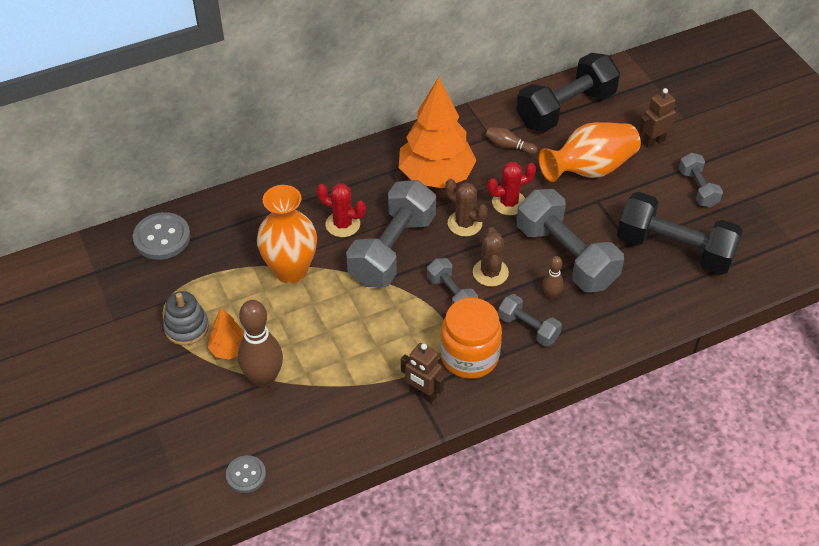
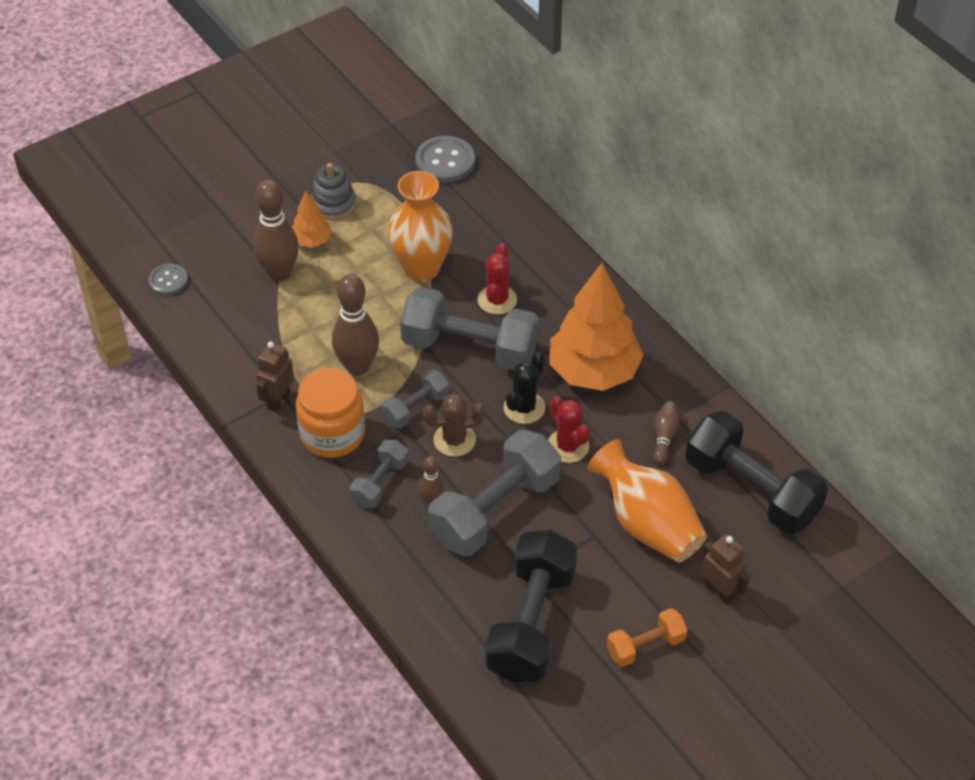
camera: 80 degrees right, 0 degrees up
brown cactus [445,179,488,237] -> black cactus [504,352,545,424]
grey dumbbell [679,153,723,207] -> orange dumbbell [607,608,687,667]
none -> brown bowling pin [332,274,379,375]

